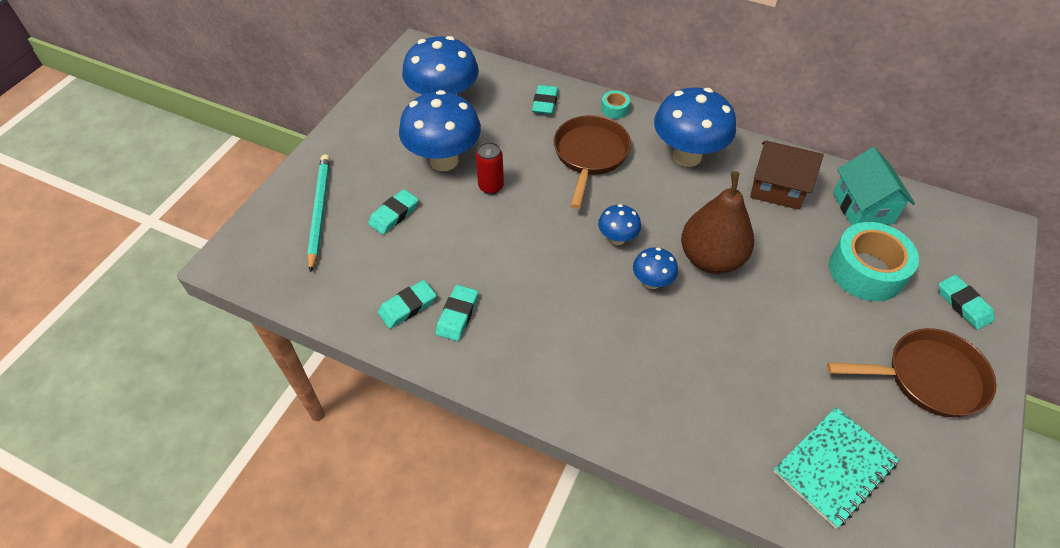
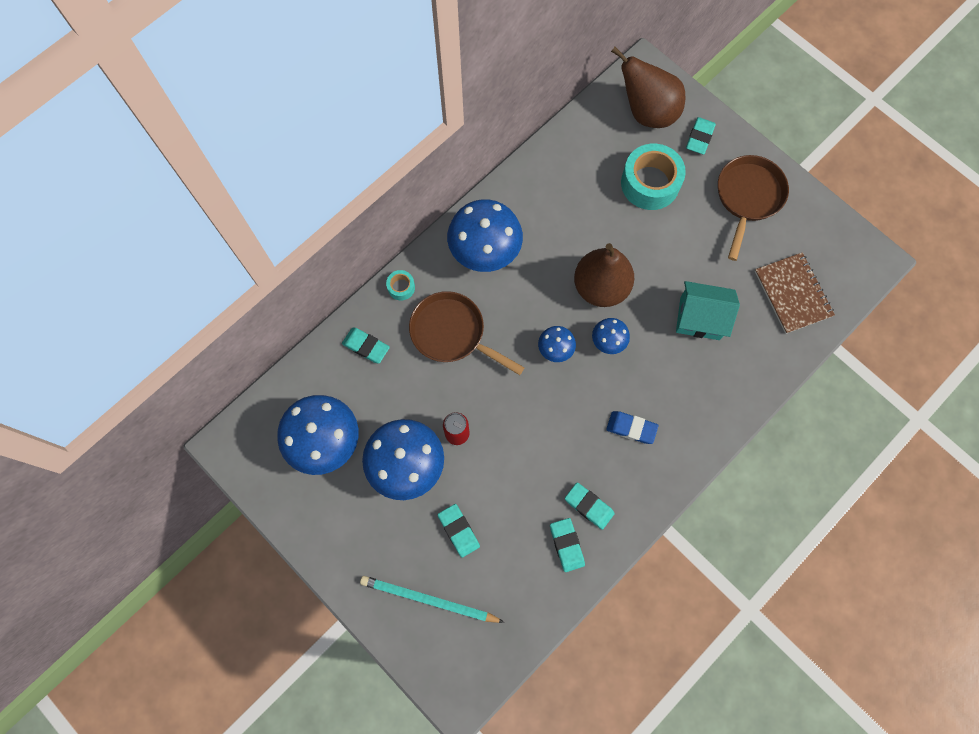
camera: 70 degrees left, 20 degrees up
brown house [750,141,824,210] -> none
turquoise notebook [773,407,900,529] -> brown notebook [755,252,835,334]
turquoise house [833,147,915,226] -> turquoise house moved to [676,281,740,340]
turquoise eraser [938,275,995,330] -> turquoise eraser turned 60 degrees counterclockwise [686,117,716,155]
none -> blue eraser [606,411,659,444]
none -> brown pear [611,47,685,128]

